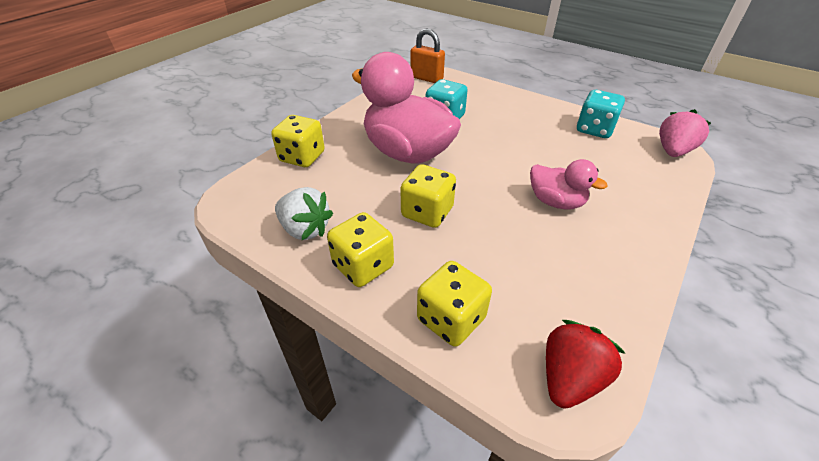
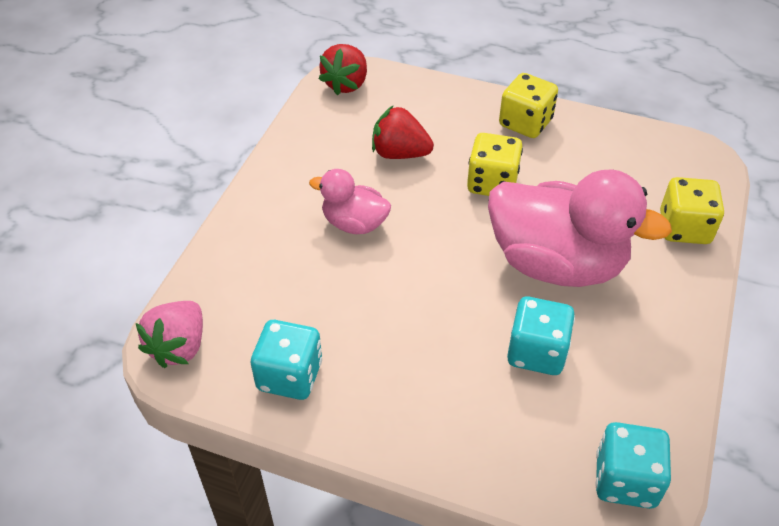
camera: 165 degrees right, 5 degrees up
white strawberry [275,187,333,240] -> none
orange padlock [410,29,445,83] -> turquoise dice [595,422,671,509]
yellow dice [417,261,492,347] -> none
none -> red strawberry [372,105,434,159]

